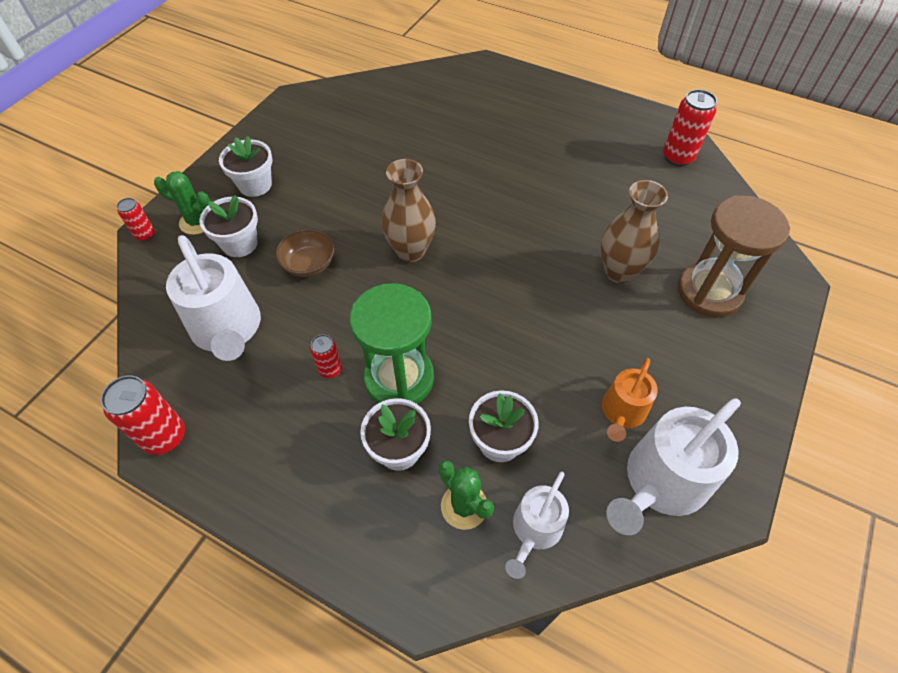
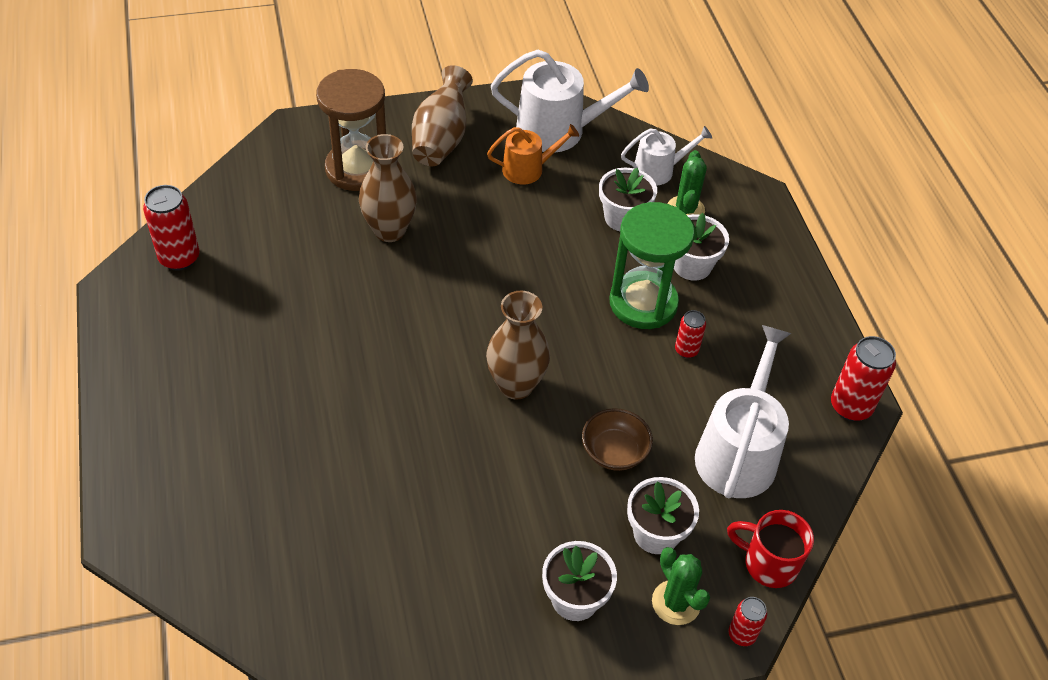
camera: 135 degrees left, 5 degrees down
none -> brown vase [412,65,473,166]
none -> red mug [727,510,814,588]

